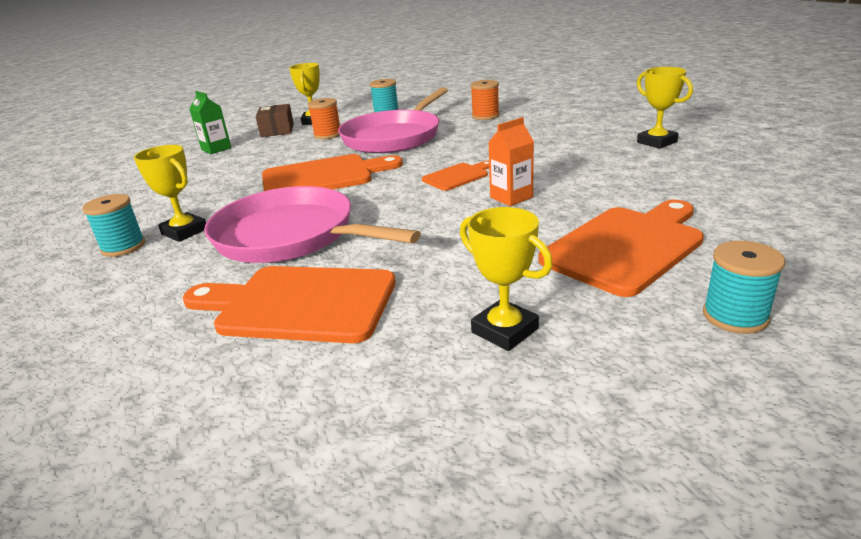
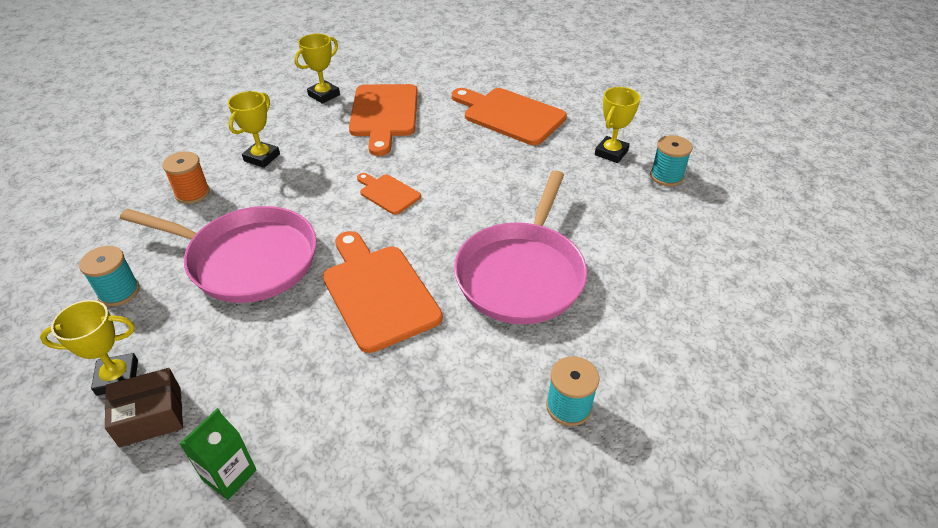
camera: 105 degrees left, 15 degrees up
yellow trophy [134,145,206,242] -> yellow trophy moved to [228,91,280,168]
orange cutting board [183,266,396,343] -> orange cutting board moved to [349,84,418,156]
orange spool [308,98,340,139] -> none
orange carton [488,117,534,206] -> none
turquoise spool [703,241,785,334] -> turquoise spool moved to [650,135,692,186]

